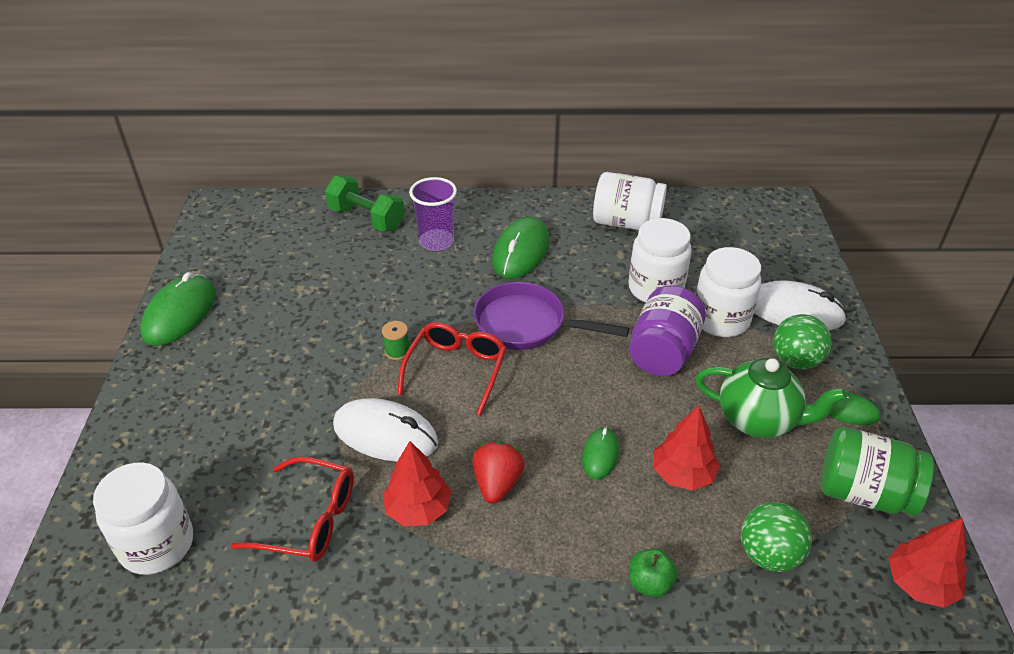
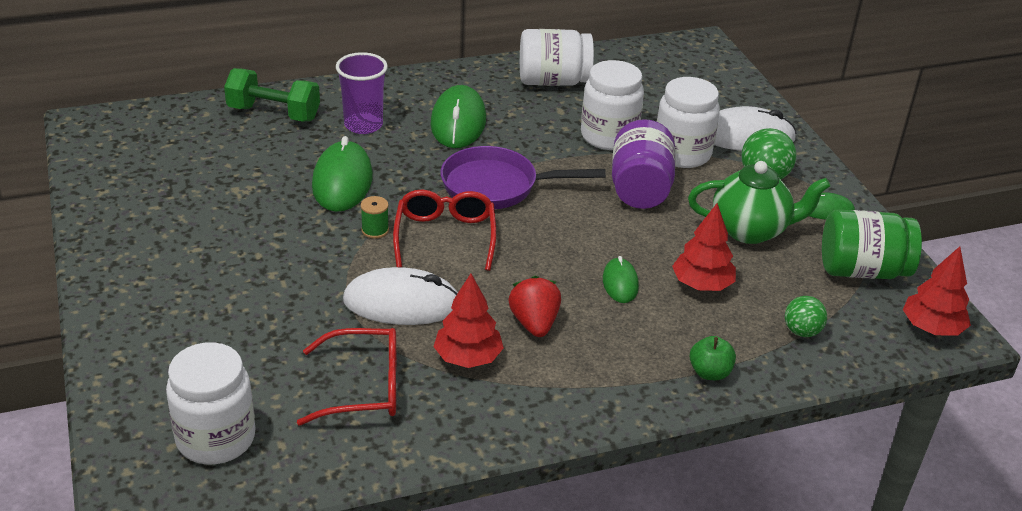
camera: 20 degrees left, 5 degrees down
green mouse [140,272,216,346] -> green mouse moved to [312,136,373,212]
green ball [741,502,812,572] -> green ball [785,296,827,337], size x0.66

